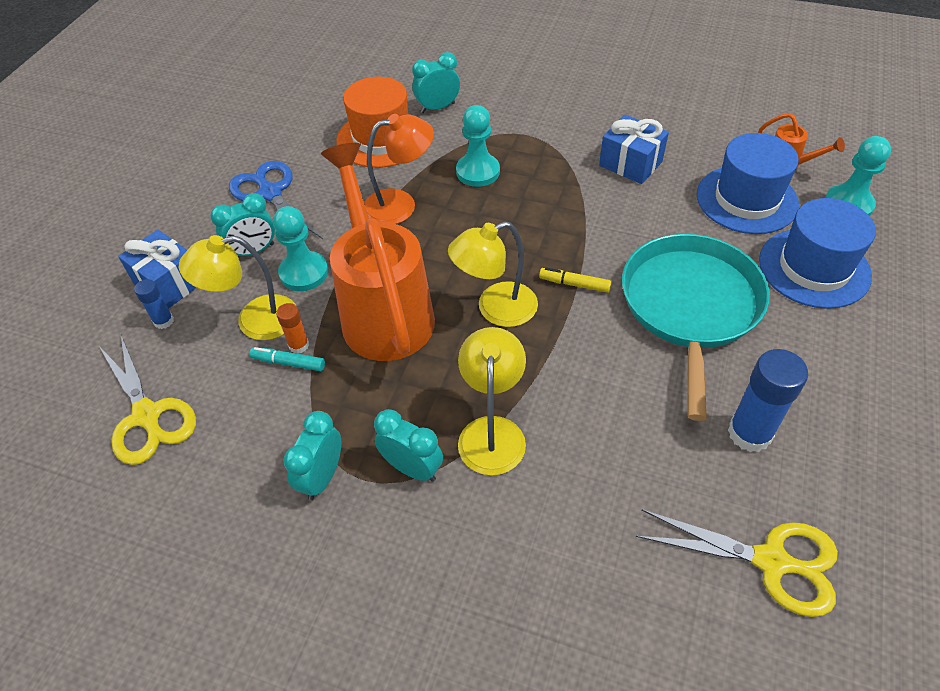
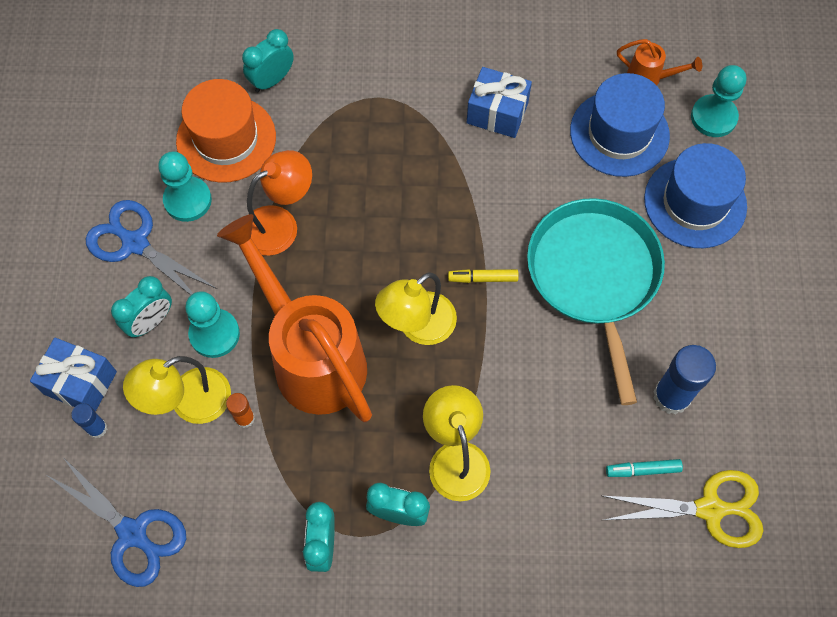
camera: 20 degrees left, 15 degrees up
yellow scissors [99,333,196,465] -> blue scissors [48,456,186,587]
turquoise marker [250,347,325,371] -> turquoise marker moved to [606,459,683,477]
turquoise pawn [456,105,500,187] -> turquoise pawn moved to [158,151,212,222]

